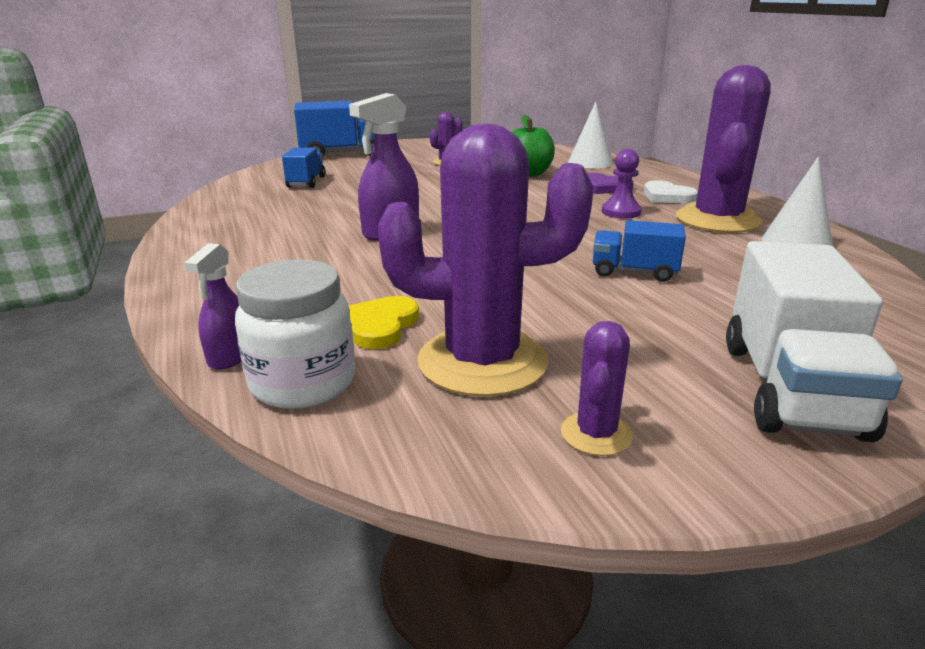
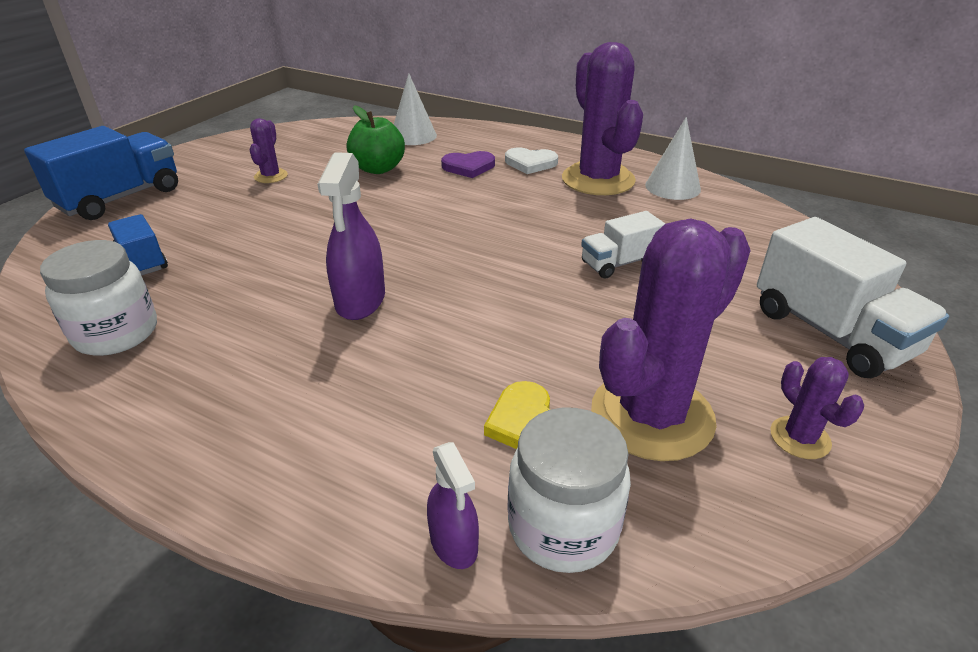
camera: 40 degrees left, 10 degrees up
blue truck [593,220,686,282] -> white truck [581,211,665,278]
purple pawn [602,149,642,219] -> none
none -> white jar [40,240,157,356]

